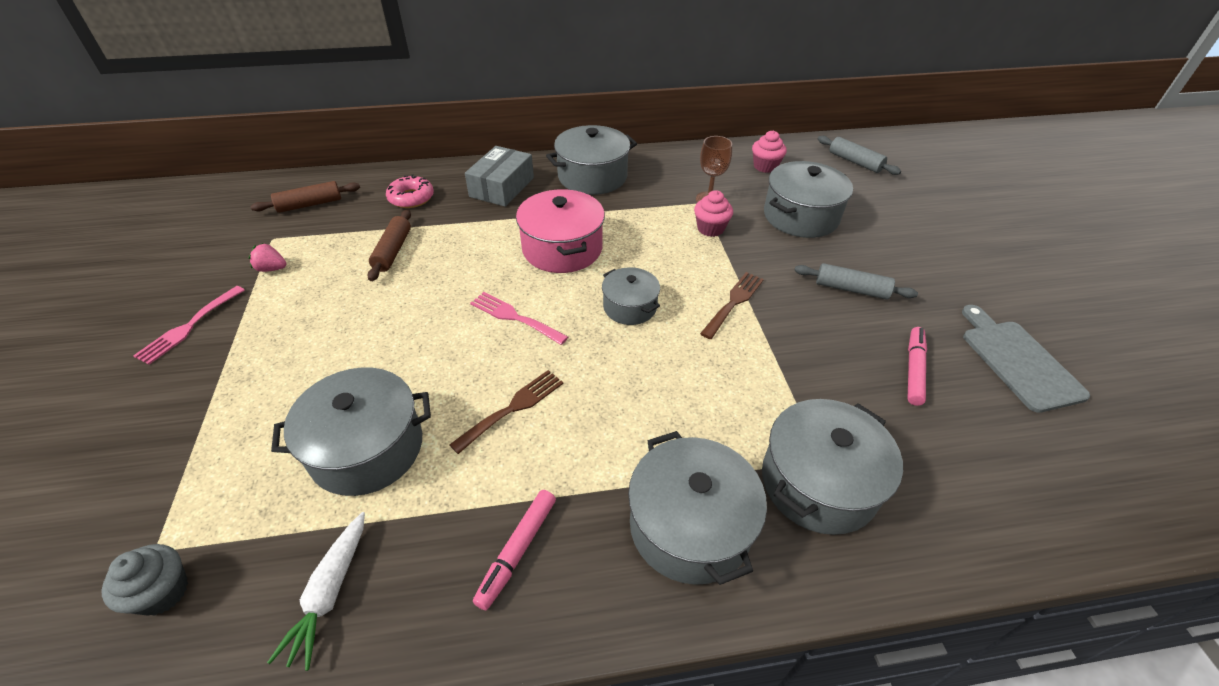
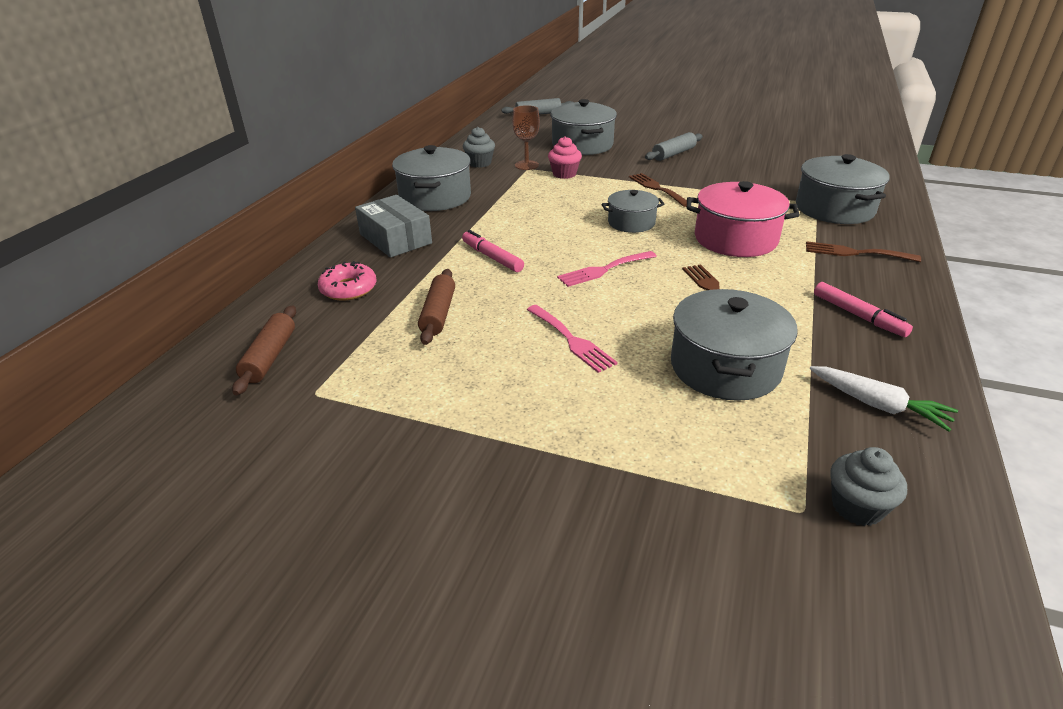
camera: 60 degrees left, 10 degrees down
pink fork [133,286,245,365] -> pink fork moved to [527,305,618,373]
pink strawberry [249,243,287,272] -> none
brown rolling pin [367,209,411,281] -> brown rolling pin turned 60 degrees clockwise [418,269,455,345]
pink pot [516,189,605,273] -> pink pot moved to [687,181,800,257]
grey pot [628,431,767,585] -> brown fork [806,241,921,262]
pink cupcake [752,130,787,173] -> none
pink marker [907,327,927,406] -> pink marker moved to [462,230,524,272]
grey cutting board [962,305,1090,413] -> none
none -> grey cupcake [463,127,495,168]

